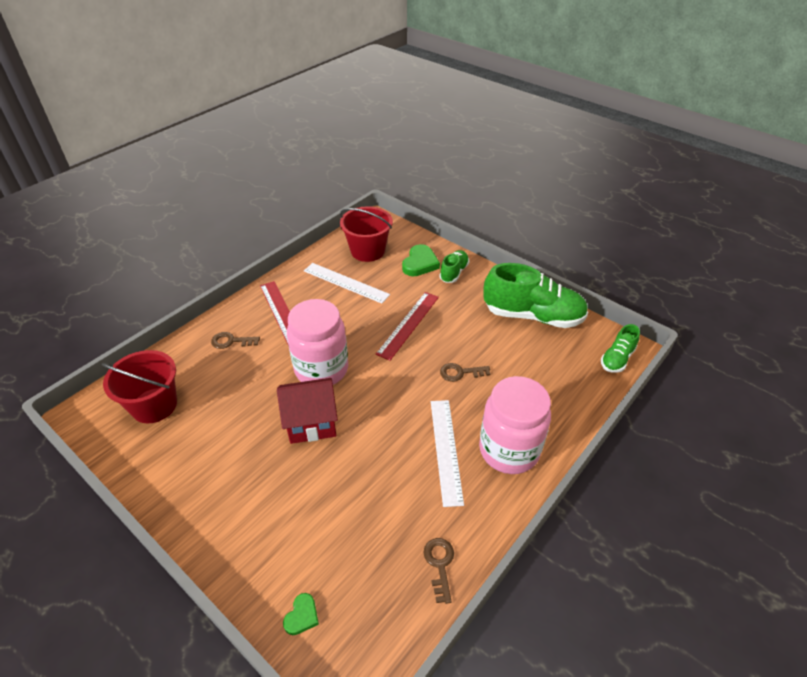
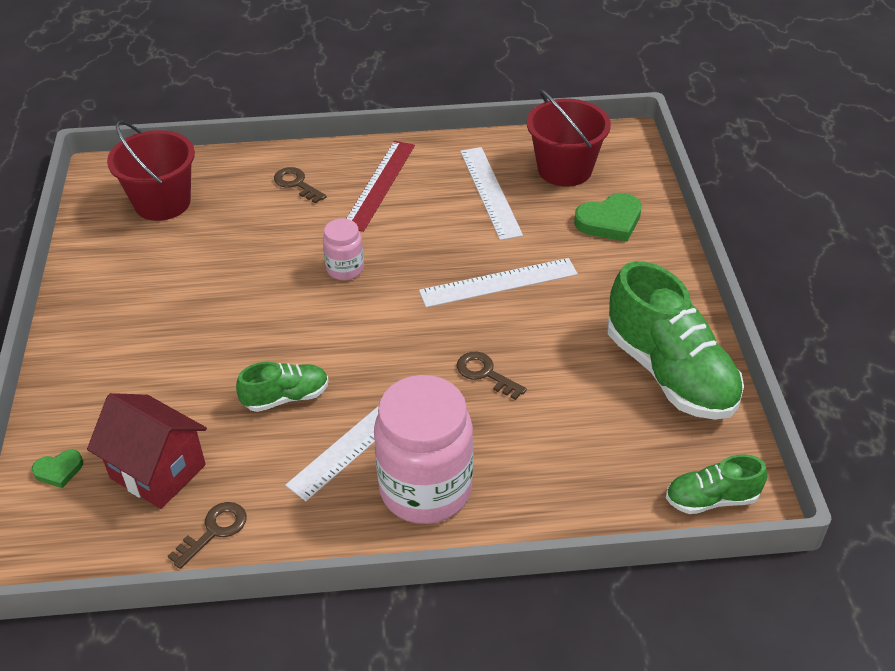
camera: 45 degrees right, 0 degrees up
red house [277,378,338,444] -> red house moved to [87,393,207,509]
pink jar [287,299,348,385] -> pink jar [323,218,364,280], size x0.50
red ruler [376,292,439,361] -> white ruler [419,258,578,308]
green shoe [439,250,469,283] -> green shoe moved to [236,362,329,412]

